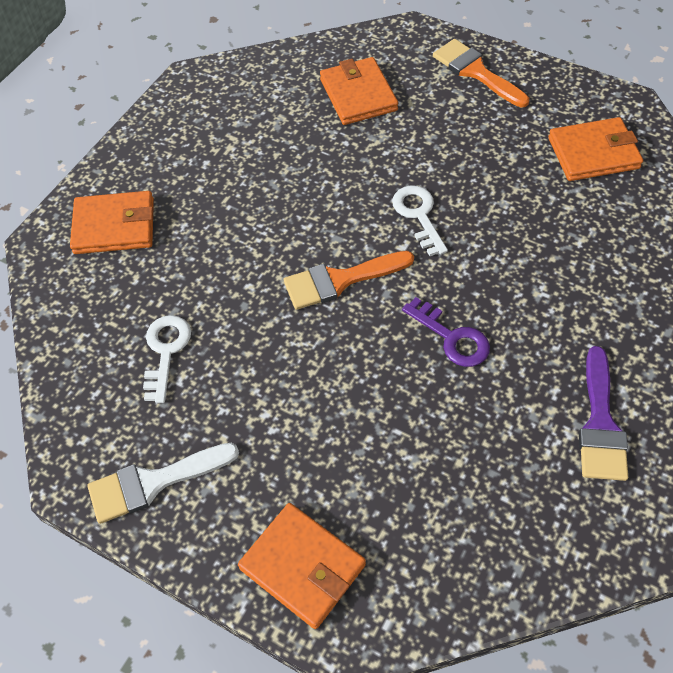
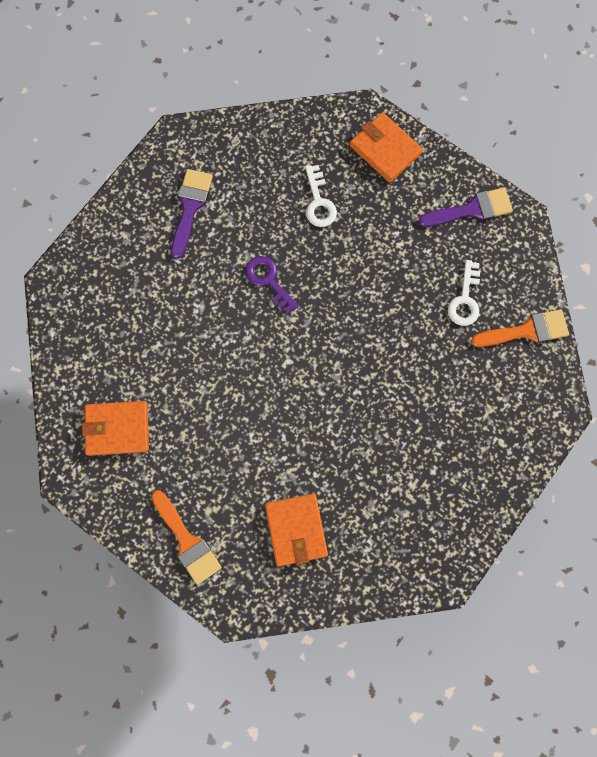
camera: 175 degrees left, 20 degrees up
orange wallet [70,191,154,254] -> none
white brush [88,443,239,524] -> purple brush [418,187,513,227]
orange brush [284,251,414,310] -> orange brush moved to [471,309,569,347]
white key [392,185,448,256] -> white key moved to [305,165,337,227]

